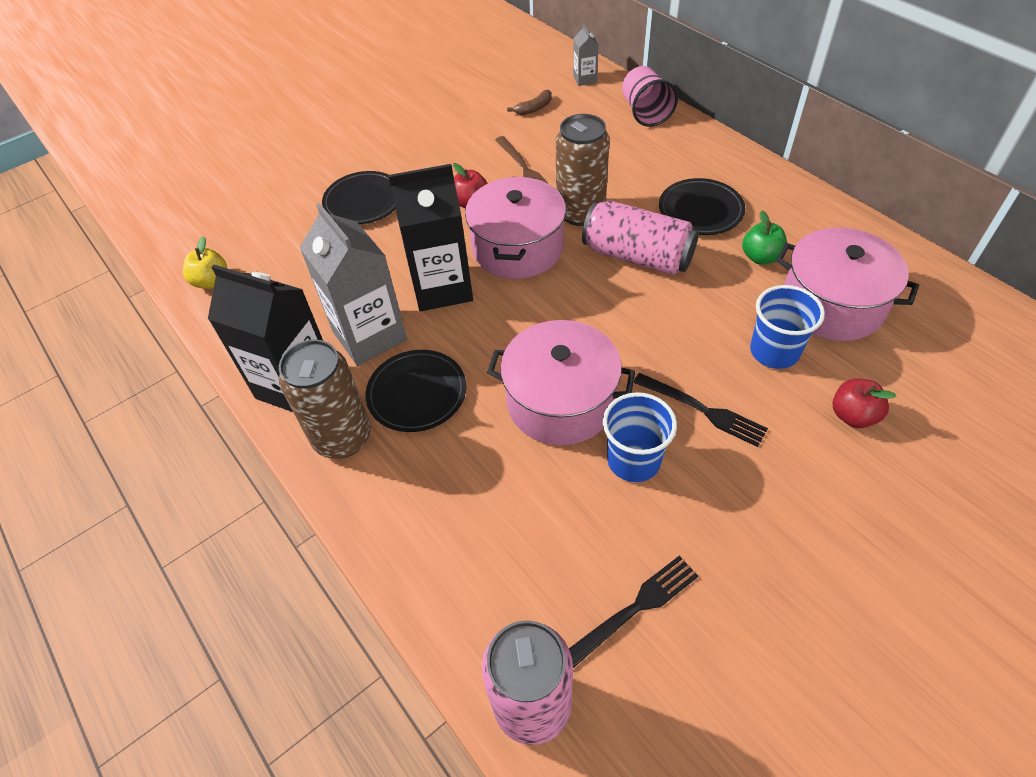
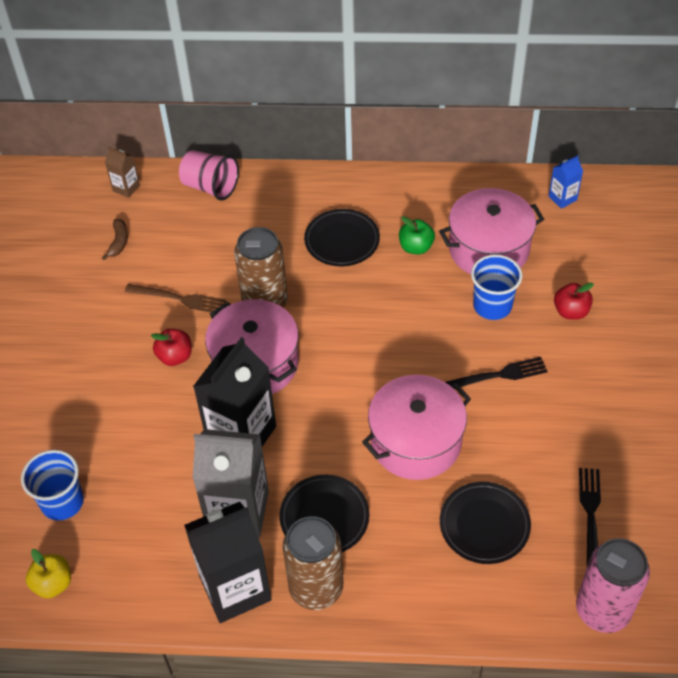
camera: 50 degrees left, 0 degrees up
black plate [322,171,396,224] -> black plate moved to [440,482,531,564]
grey carton [573,24,599,86] -> brown carton [105,147,140,198]
pink can [582,200,699,275] -> none
blue cup [603,392,677,482] -> blue cup moved to [21,450,84,520]
none -> blue carton [549,156,583,209]

